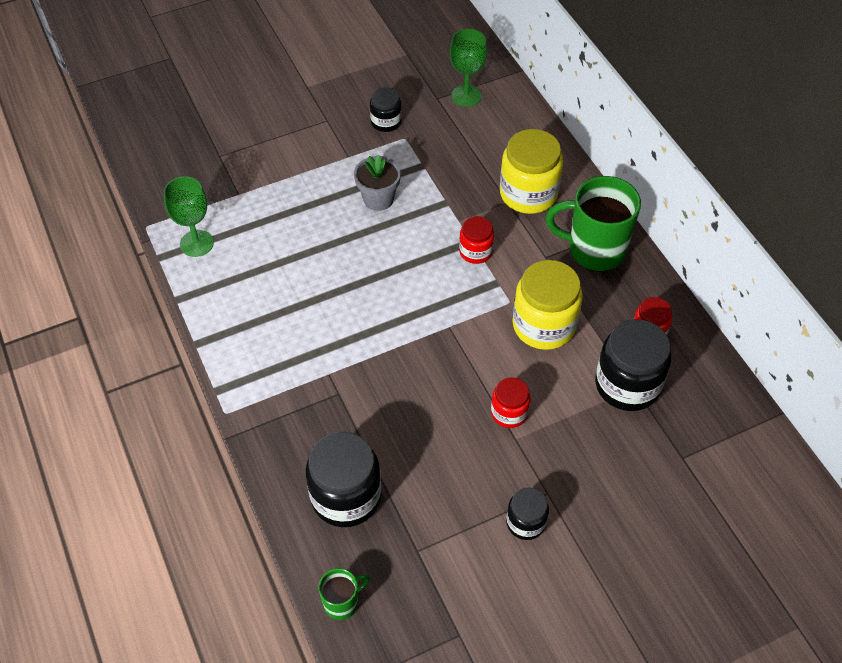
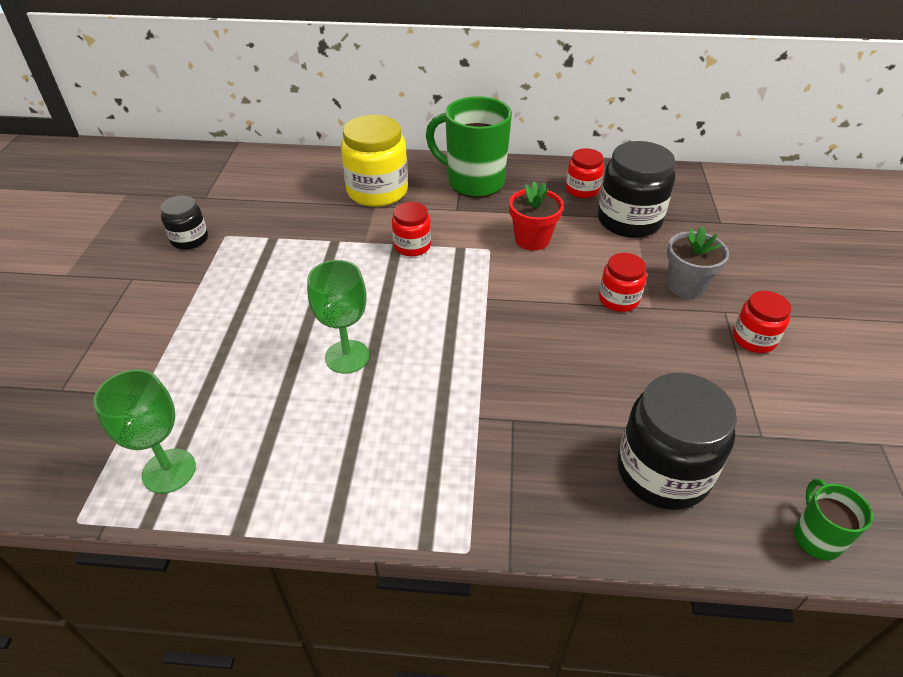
camera: 60 degrees left, 10 degrees down
grey flower pot [354,155,401,211] -> grey flower pot moved to [667,226,729,299]
green goblet [450,29,487,107] -> green goblet moved to [307,260,370,374]
black jar [506,488,549,540] -> red jar [733,291,791,353]
yellow jar [513,260,583,350] -> red flower pot [509,181,564,251]
green mug [546,176,641,272] -> green mug turned 75 degrees clockwise [426,96,512,198]

